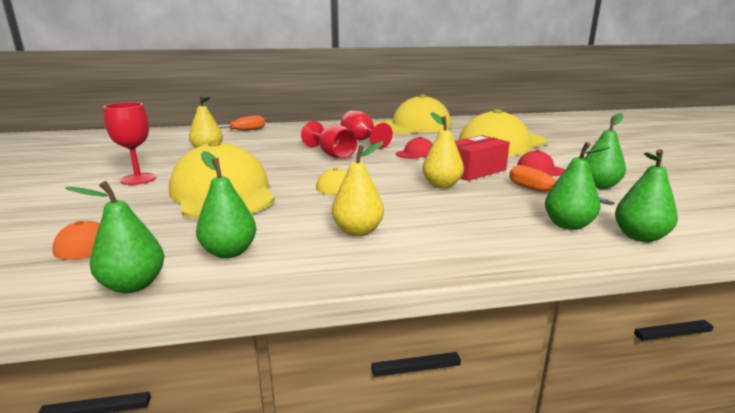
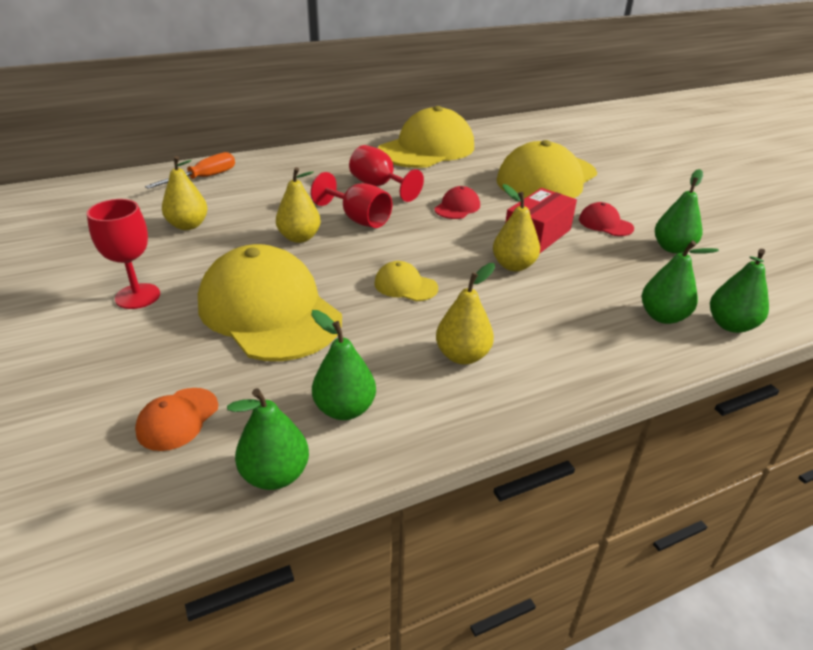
camera: 15 degrees left, 15 degrees up
orange screwdriver [509,165,615,205] -> none
none -> yellow pear [276,167,321,243]

